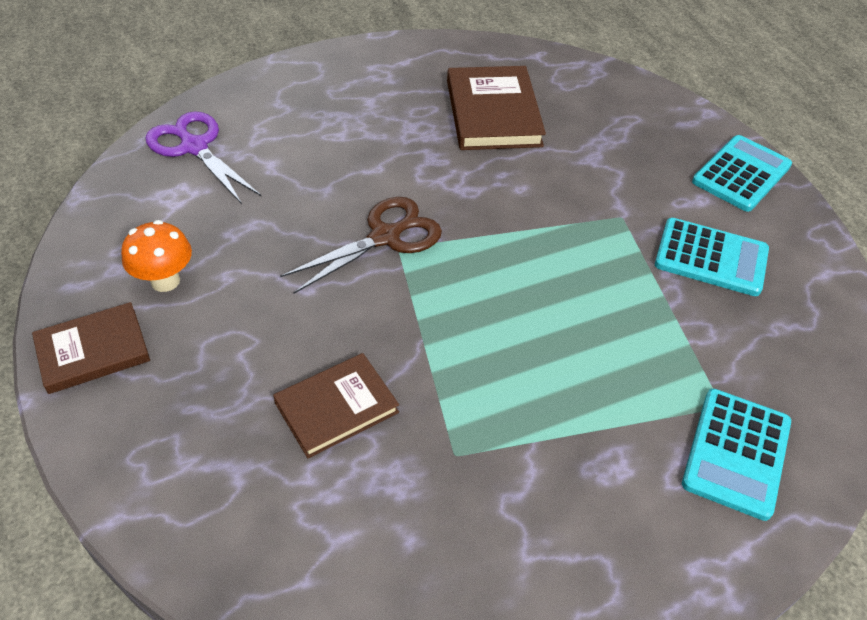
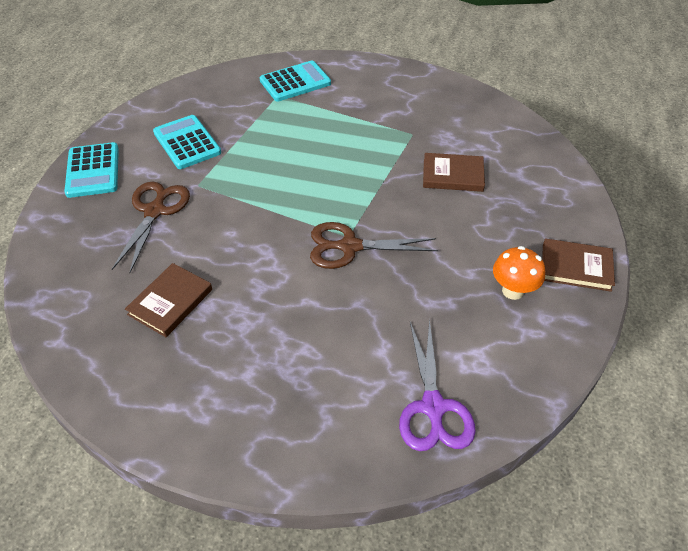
camera: 140 degrees left, 0 degrees up
brown book [447,66,546,150] -> brown book [125,263,212,337], size x0.66
turquoise calculator [692,135,792,212] -> turquoise calculator turned 90 degrees counterclockwise [64,142,119,198]
none -> brown scissors [112,182,190,273]

